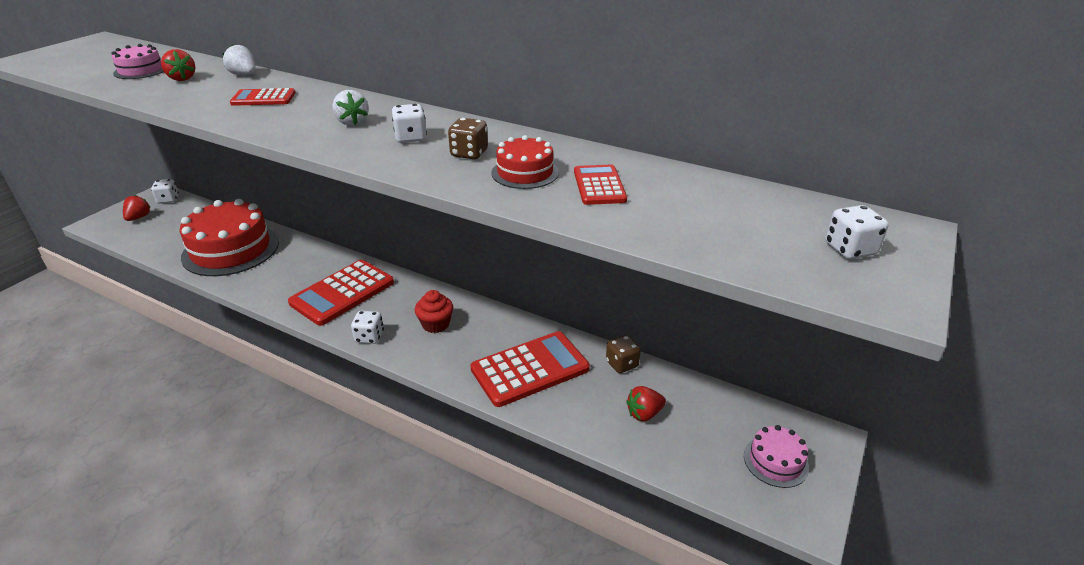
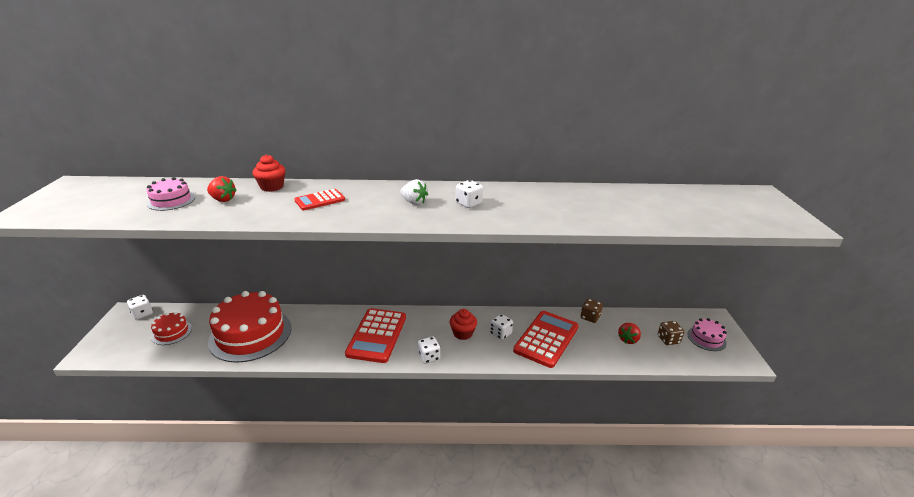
camera: 30 degrees left, 5 degrees down
red strawberry [123,195,151,221] -> none
white strawberry [223,44,255,75] -> red cupcake [252,155,286,192]
brown dice [448,118,488,159] -> brown dice moved to [658,321,684,345]
red cake [491,135,559,189] -> red cake moved to [151,312,192,345]
red calculator [574,165,627,205] -> none
white dice [825,205,889,259] -> white dice moved to [490,314,513,340]

